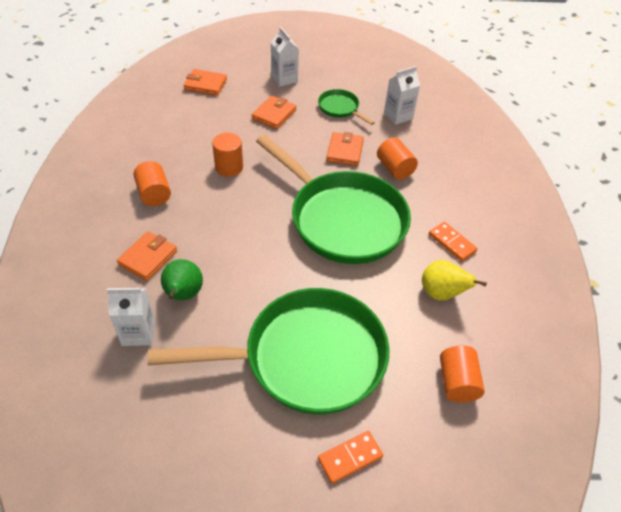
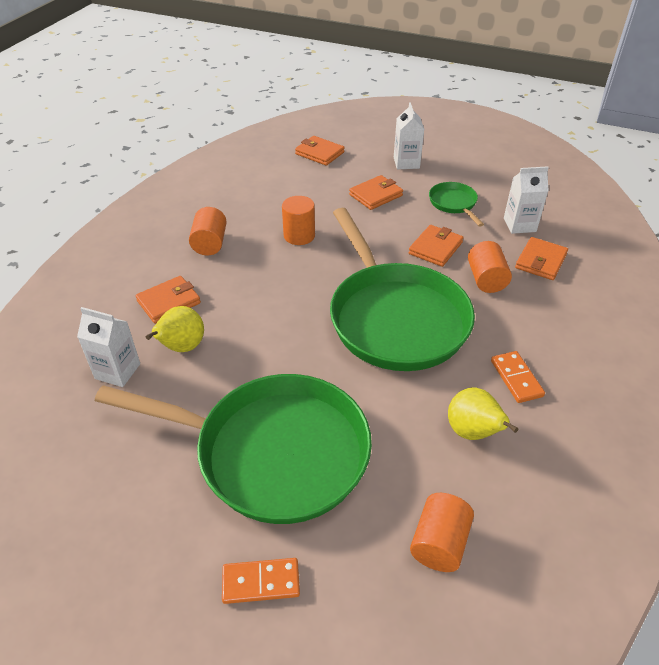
camera: 25 degrees right, 5 degrees down
green pear [161,259,203,300] -> yellow pear [146,306,204,352]
none -> orange wallet [515,237,568,280]

